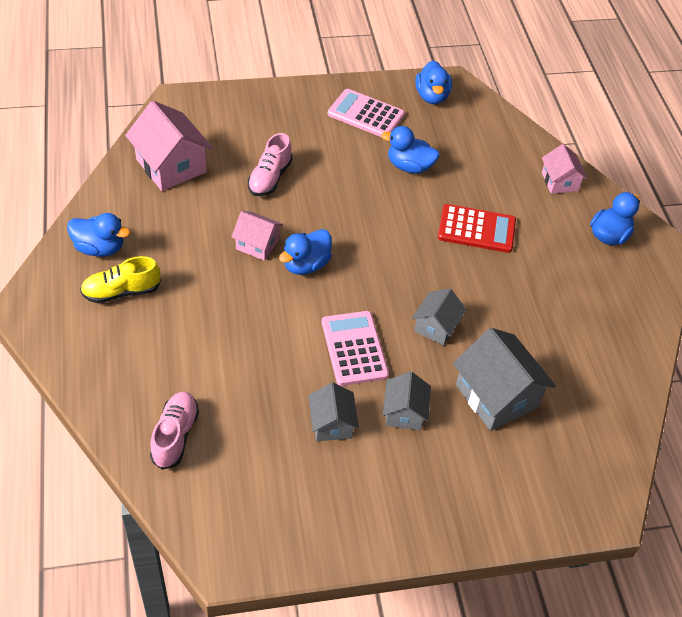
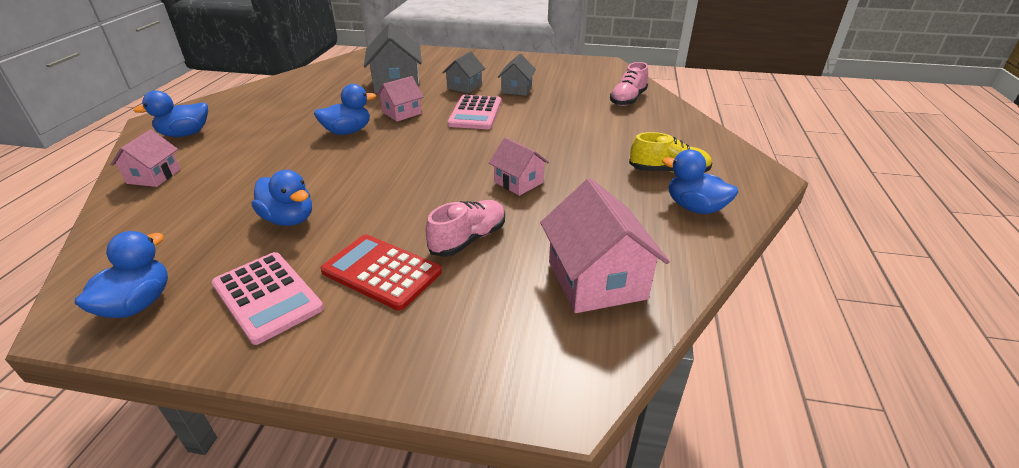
camera: 155 degrees left, 15 degrees down
blue duck [279,229,332,275] -> blue duck moved to [314,84,376,135]
grey house [412,289,467,346] -> pink house [376,76,423,122]
red calculator [438,204,516,253] -> red calculator moved to [320,234,442,311]

